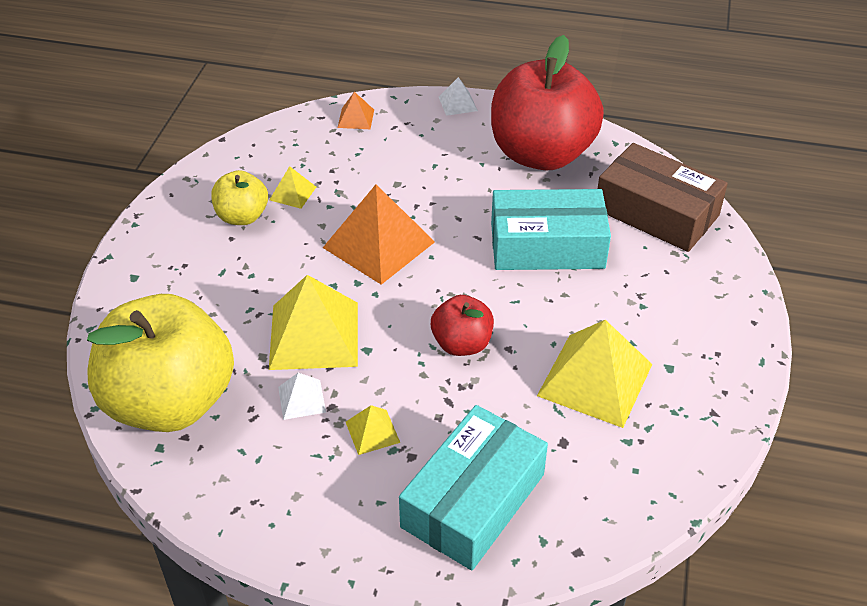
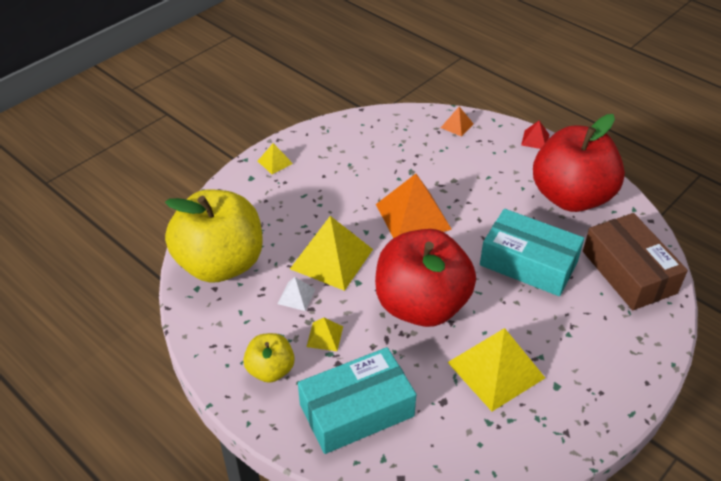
camera: 30 degrees right, 0 degrees up
yellow apple [211,170,268,225] -> yellow apple moved to [243,333,295,383]
yellow pyramid [269,166,316,209] -> yellow pyramid moved to [258,143,293,174]
red apple [431,295,494,356] -> red apple [375,229,476,327], size x2.09
white pyramid [439,77,478,116] -> red pyramid [521,121,549,149]

